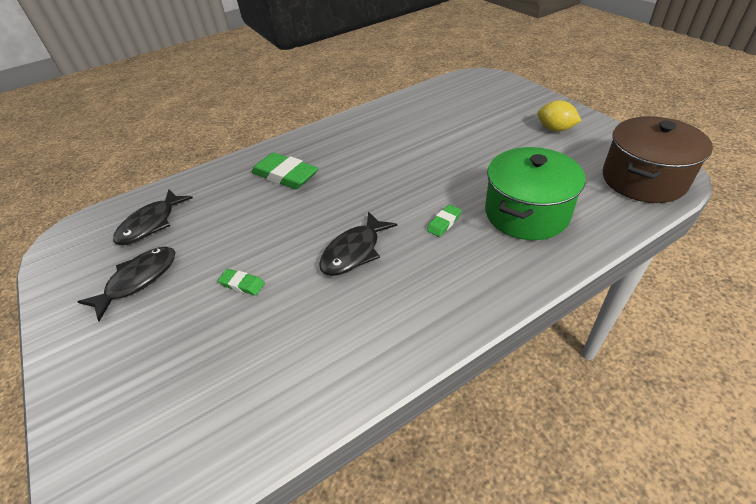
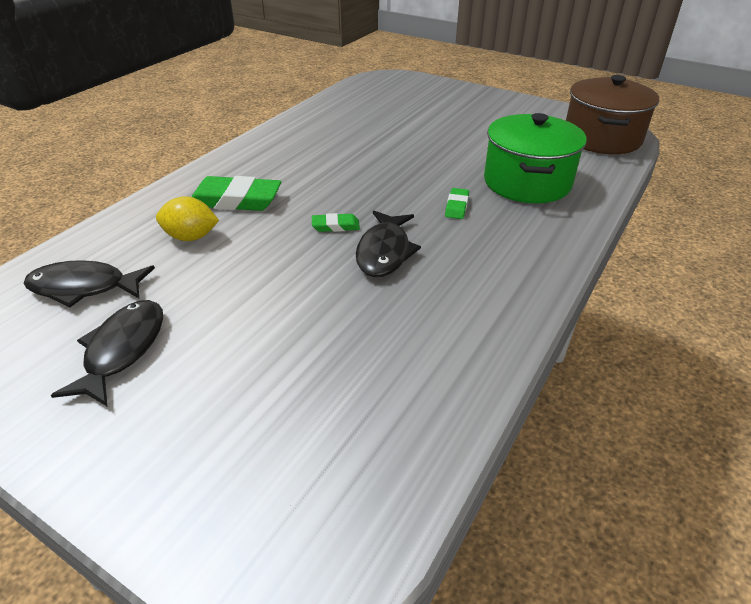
camera: 30 degrees left, 5 degrees down
black fish [113,189,193,245] -> black fish turned 90 degrees clockwise [23,260,155,308]
green eraser [217,269,265,296] -> green eraser moved to [312,213,360,232]
yellow lemon [537,100,582,132] -> yellow lemon moved to [156,196,219,241]

